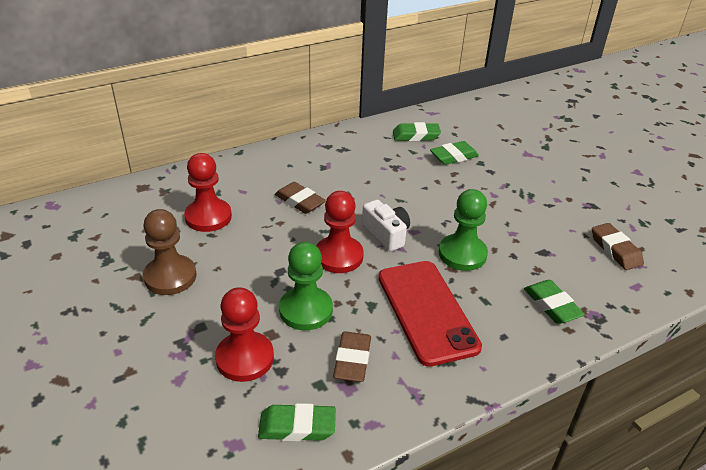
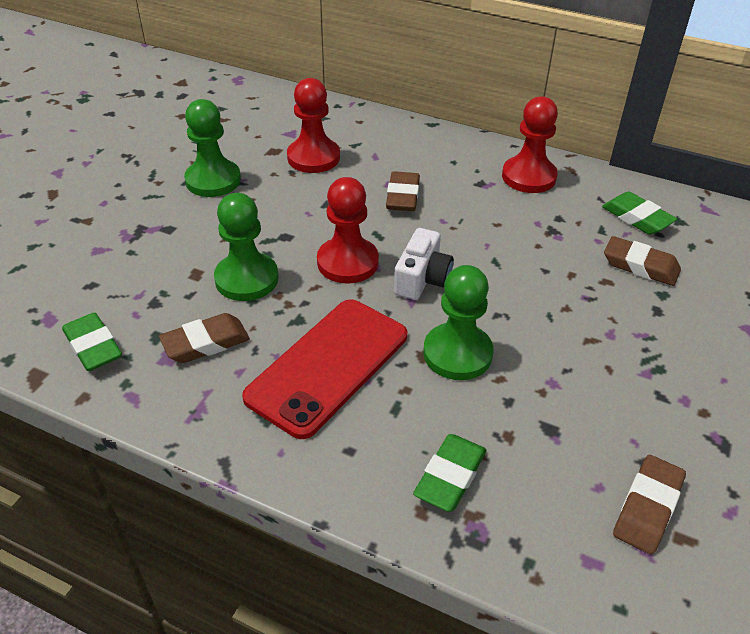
camera: 55 degrees right, 5 degrees up
brown pawn [143,209,197,295] -> green pawn [184,99,241,197]
red pawn [215,287,274,382] -> red pawn moved to [502,96,558,193]
green eraser [430,141,479,165] -> brown eraser [604,236,681,286]

